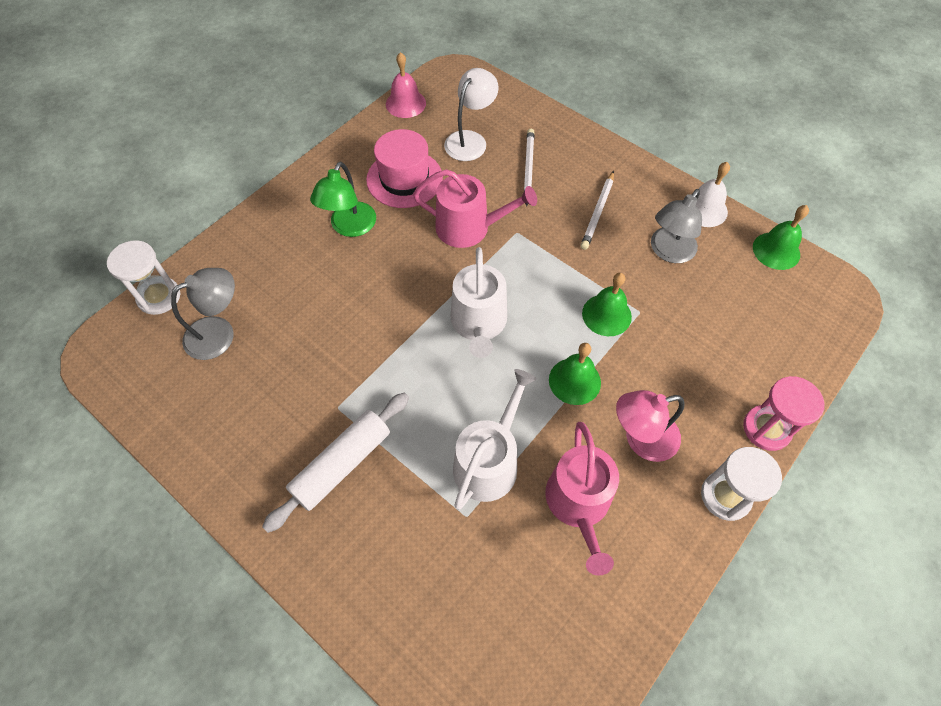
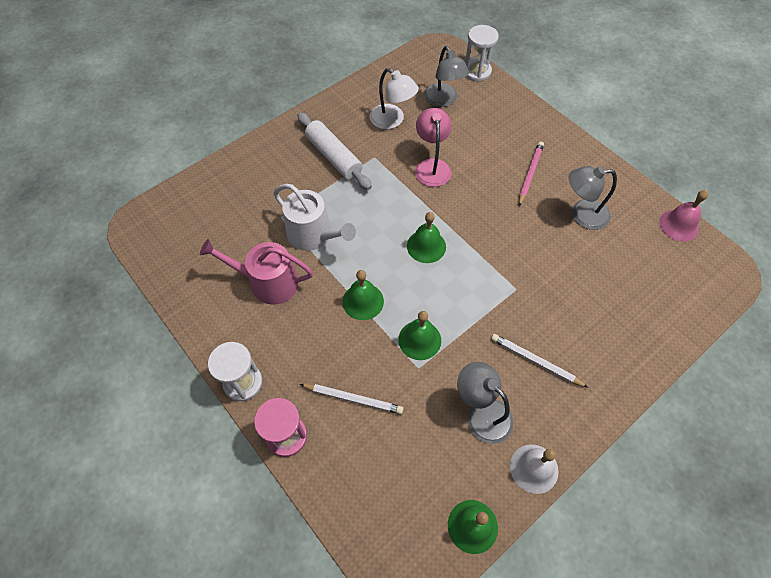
camera: 100 degrees right, 0 degrees up
green lamp [310,162,376,237] -> pink pencil [519,141,544,206]
pink hat [366,129,443,208] -> grey lamp [569,166,617,230]
pink watering can [413,169,537,248] -> none
white lamp [444,68,499,161] -> white lamp moved to [370,68,419,129]
white watering can [450,247,507,358] -> green bell [407,212,446,263]
white pencil [524,129,535,207] -> white pencil moved to [300,384,404,414]
pink lamp [616,390,685,462] -> pink lamp moved to [415,108,452,187]

